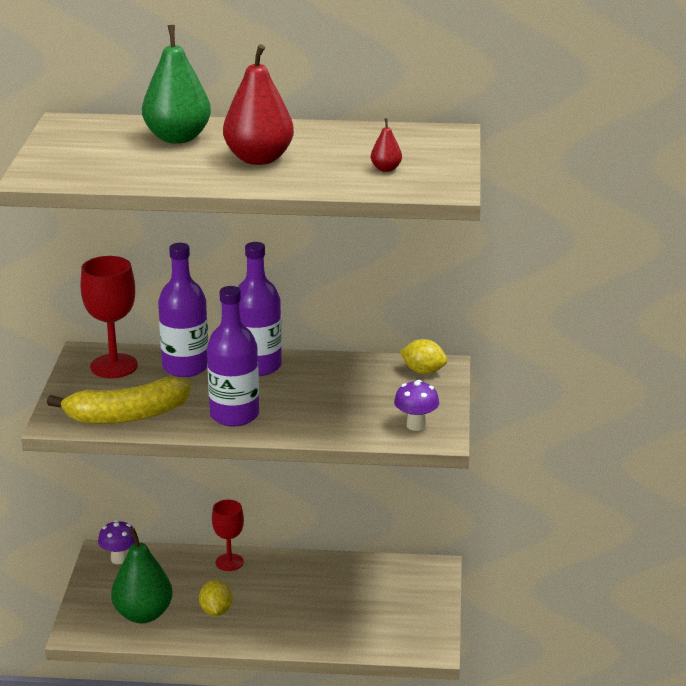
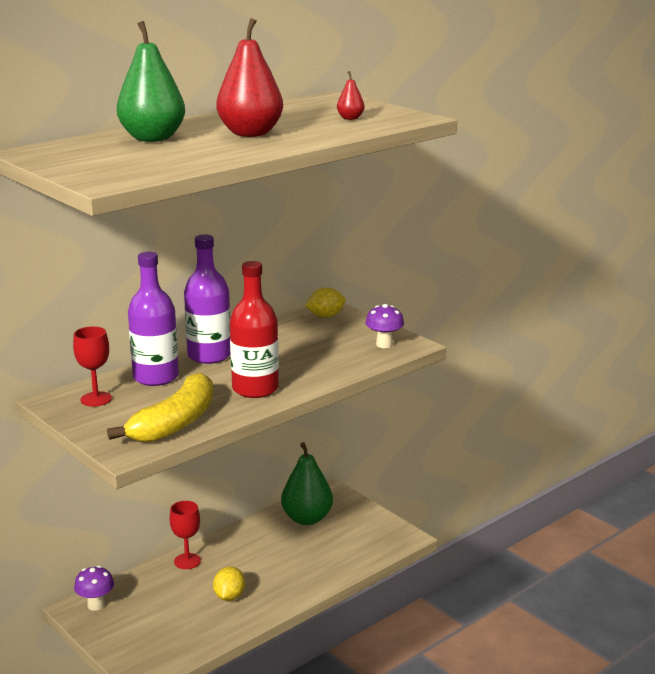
camera: 45 degrees left, 5 degrees down
red goblet [81,256,138,378] -> red goblet [73,327,112,407], size x0.64
green pear [111,528,173,623] -> green pear moved to [281,442,333,525]
yellow lemon [199,580,232,616] -> yellow lemon turned 60 degrees clockwise [213,566,245,601]
purple bottle [207,286,259,427] -> red bottle [230,261,279,398]

